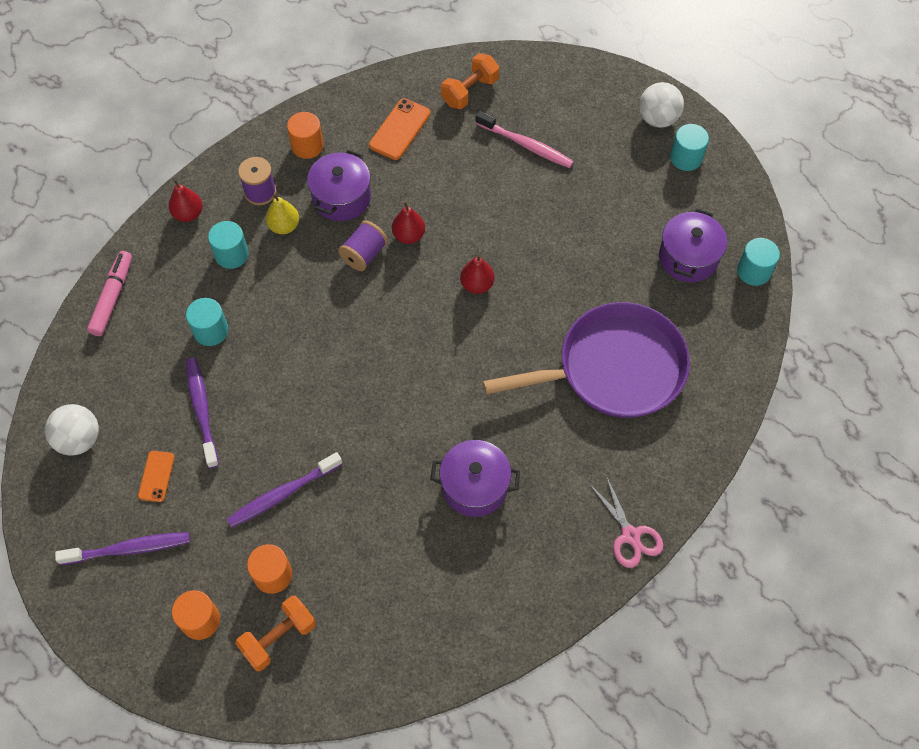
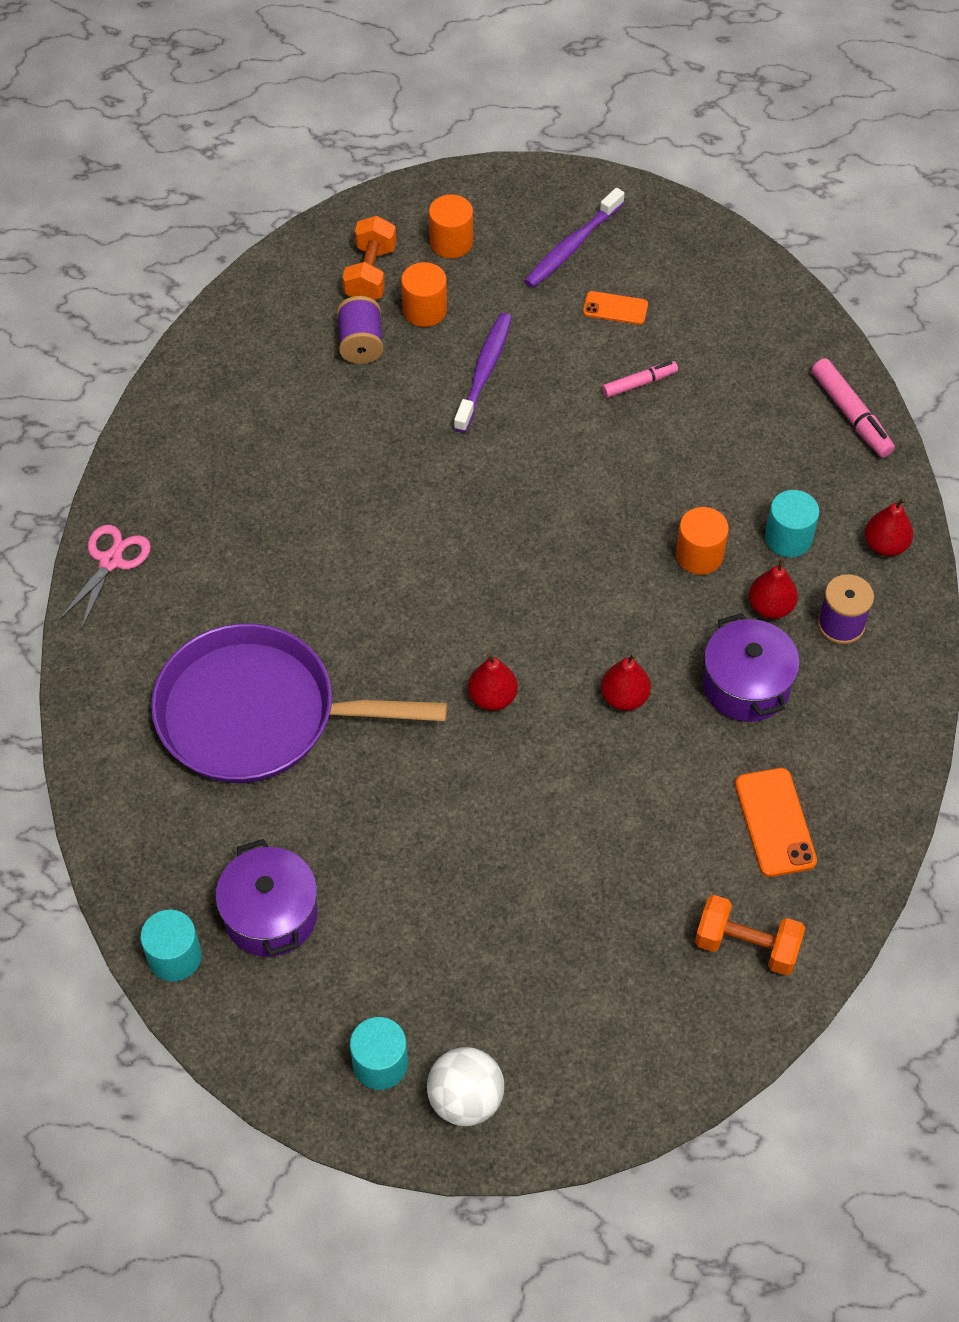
camera: 140 degrees right, 5 degrees down
white ball [45,404,99,456] -> none
orange phone [138,451,175,502] -> orange phone turned 45 degrees counterclockwise [583,291,648,325]
turquoise cylinder [186,298,228,346] -> none
purple toothbrush [186,358,219,468] -> pink marker [602,361,678,398]
yellow pear [266,194,299,234] -> red pear [749,558,798,619]
orange cylinder [287,112,324,159] -> orange cylinder moved to [676,507,729,575]
purple spool [338,221,388,271] -> purple spool moved to [337,296,384,364]
purple pot [430,440,520,517] -> none
orange dumbbell [441,53,499,109] -> orange dumbbell turned 75 degrees counterclockwise [695,895,805,975]
pink toothbrush [475,111,574,168] -> none
purple pan [483,302,690,418] -> purple pan turned 60 degrees clockwise [151,623,448,783]
pink scissors [590,475,663,568] -> pink scissors turned 90 degrees clockwise [59,525,151,630]

